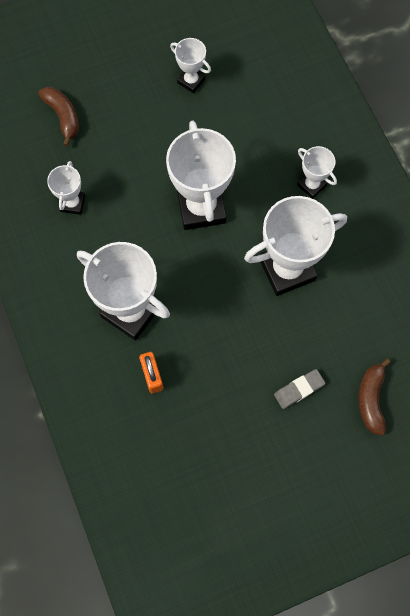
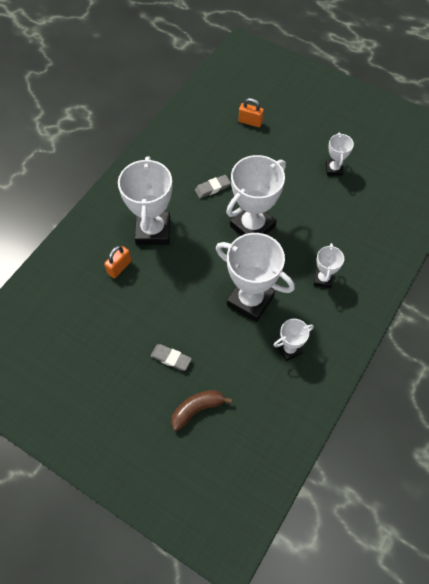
camera: 55 degrees right, 10 degrees down
brown banana [38,87,79,147] -> orange padlock [238,98,264,127]
white trophy [47,161,85,215] -> white trophy moved to [273,319,314,361]
none -> grey eraser [195,175,231,198]

